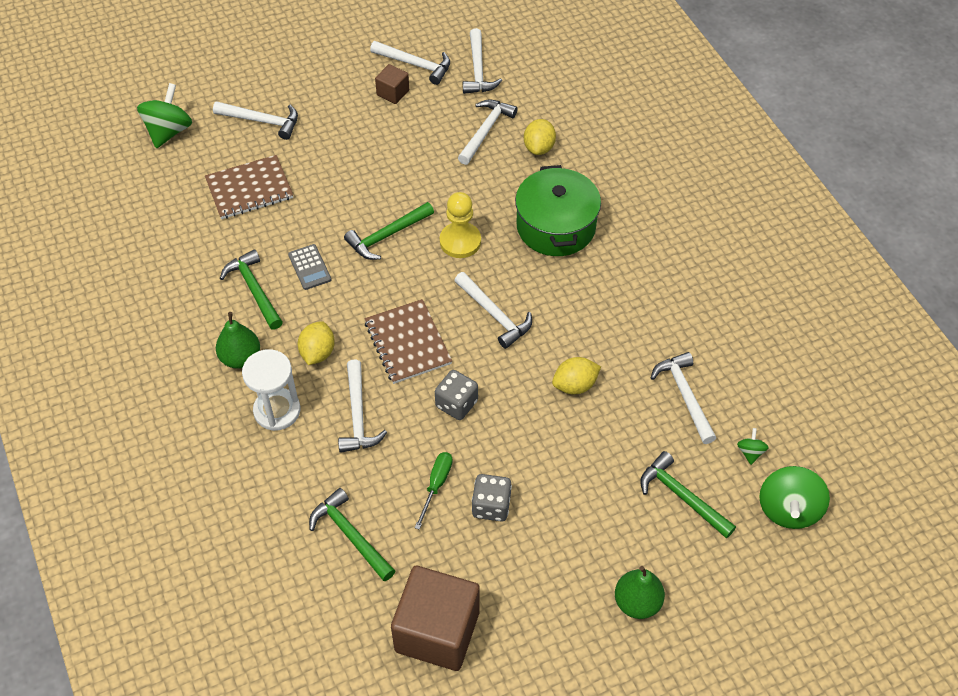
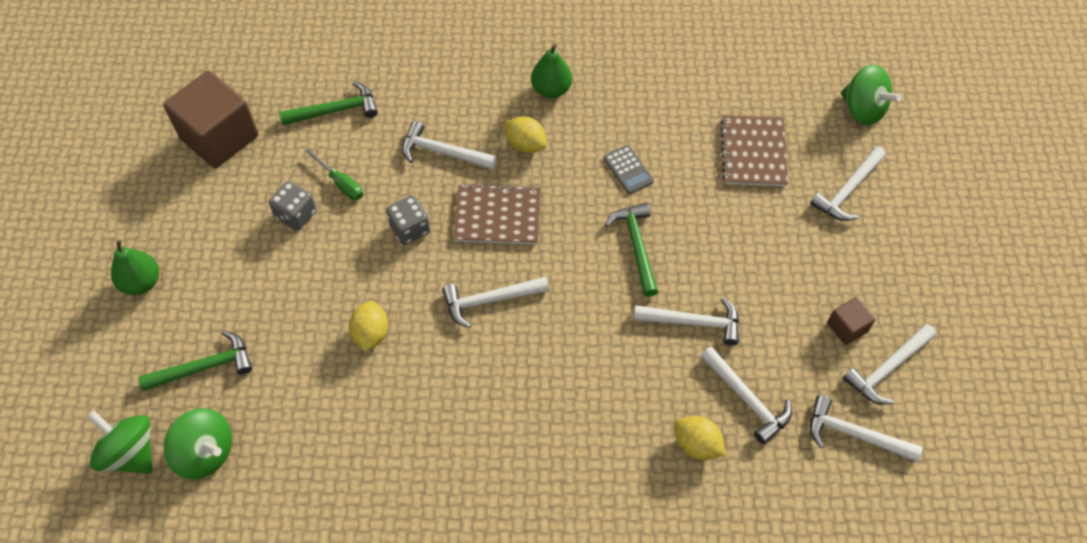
camera: 115 degrees right, 5 degrees up
green hammer [220,249,283,330] -> none
white hourglass [242,349,301,431] -> none
grey calculator [288,244,331,290] -> grey calculator turned 120 degrees counterclockwise [603,145,654,194]
yellow pawn [440,192,481,258] -> none
green pot [515,165,601,256] -> none
white hammer [651,352,716,444] -> white hammer moved to [634,297,739,346]
green spinning top [737,428,769,465] -> green spinning top [164,408,232,479], size x2.12

